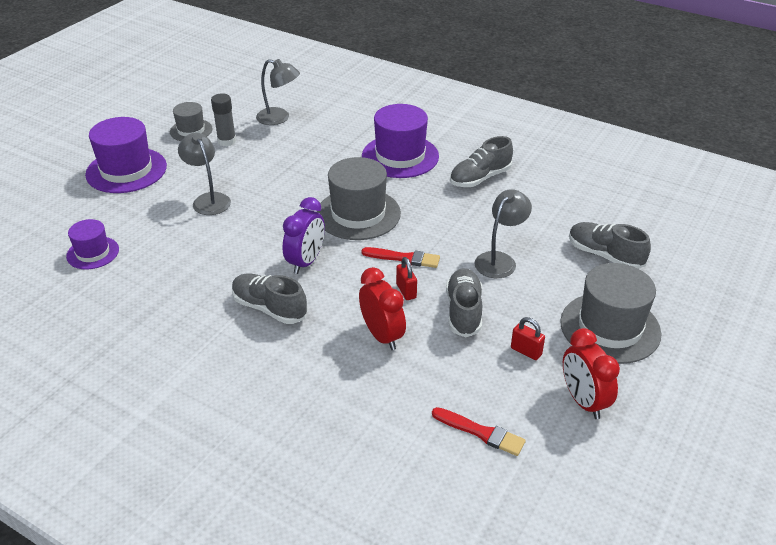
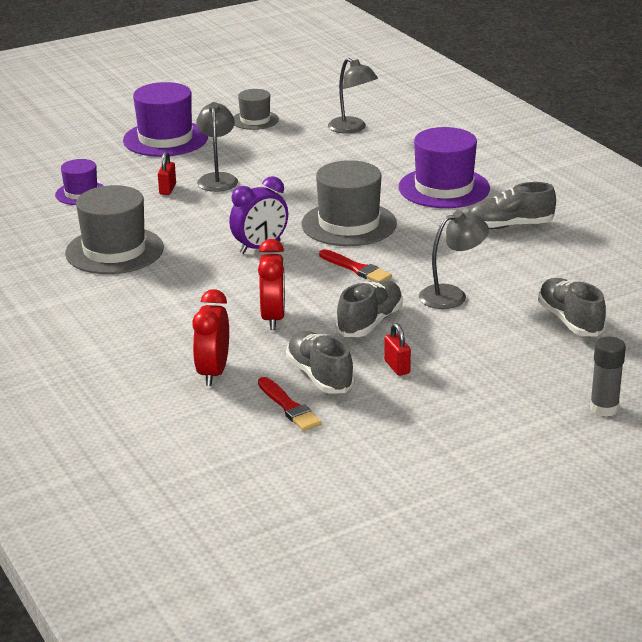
camera: 30 degrees right, 10 degrees down
grey glue stick [211,93,236,146] -> grey glue stick moved to [590,337,626,417]
grey shoe [232,274,307,324] -> grey shoe moved to [286,331,355,394]
red padlock [396,257,417,300] -> red padlock moved to [158,152,176,195]
grey hat [560,263,661,364] -> grey hat moved to [65,185,164,274]
red clock [563,328,620,419] -> red clock moved to [192,289,229,386]

